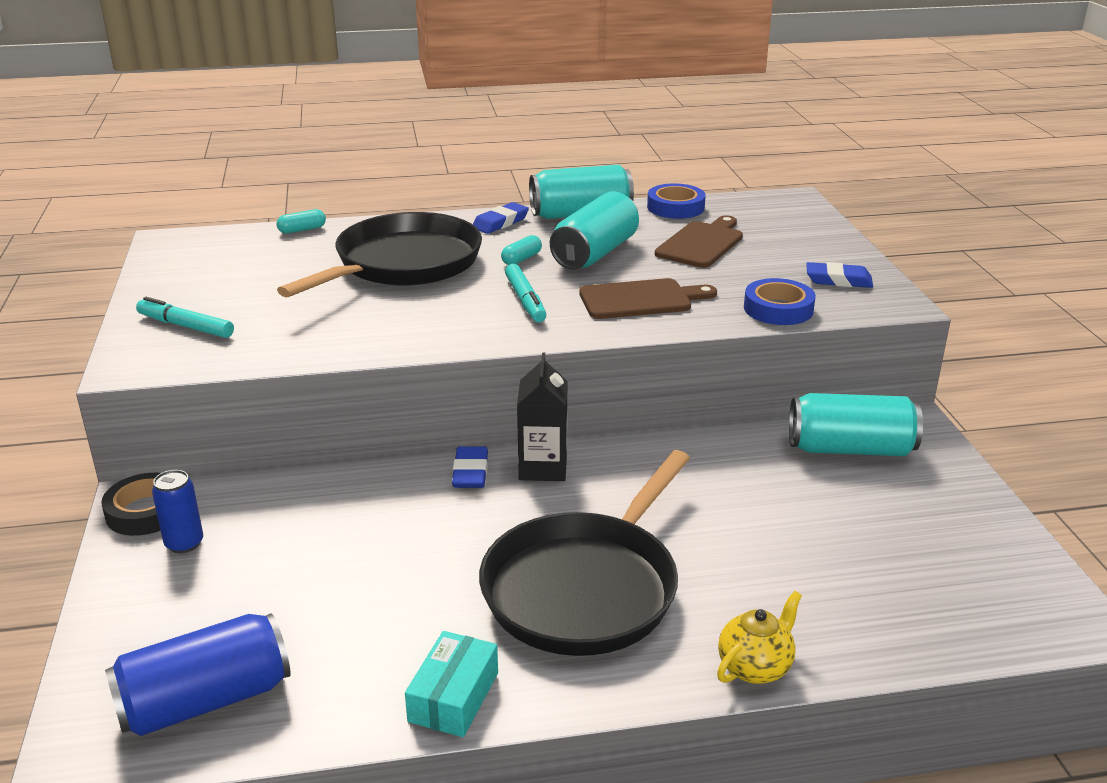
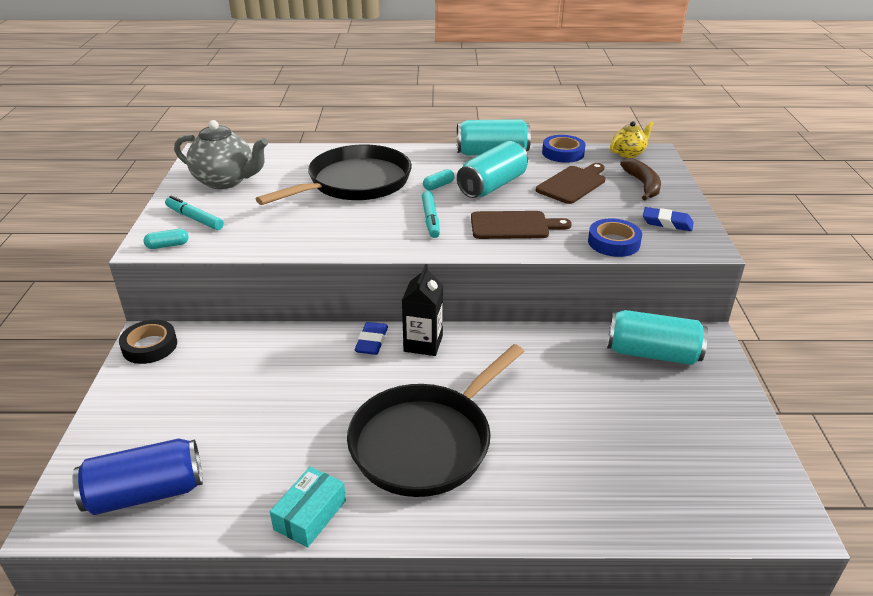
camera: 10 degrees right, 5 degrees up
blue can [152,470,203,553] -> none
turquoise capsule [276,209,326,234] -> turquoise capsule moved to [143,229,189,249]
blue eraser [473,202,529,234] -> none
yellow teapot [717,591,802,684] -> yellow teapot moved to [610,121,654,158]
none -> grey teapot [174,120,268,189]
none -> brown banana [620,159,661,200]

